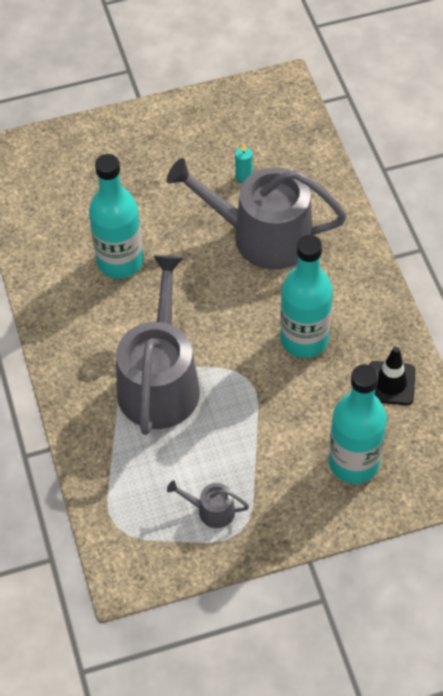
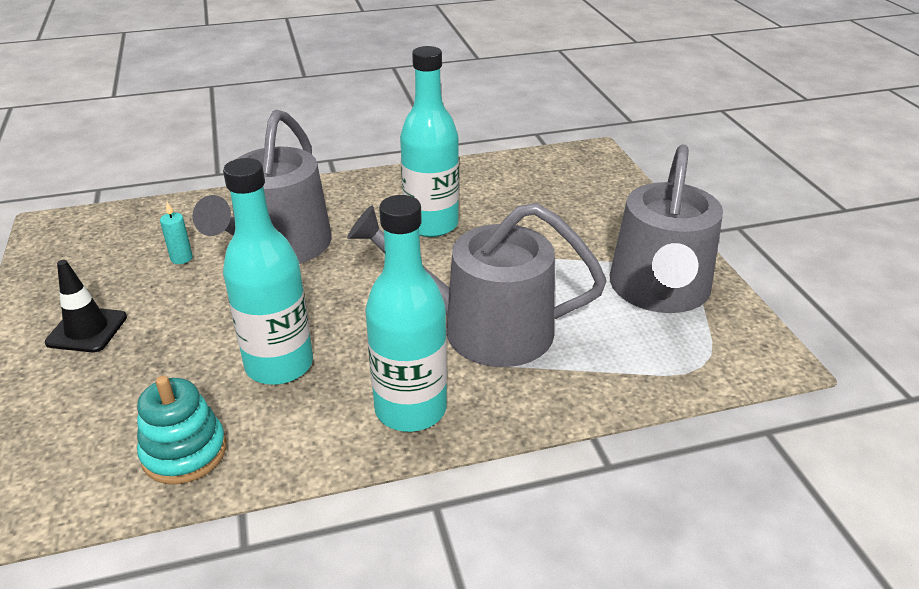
camera: 90 degrees left, 20 degrees down
grey watering can [167,480,249,528] -> grey watering can [610,145,723,313], size x2.41
turquoise bottle [329,364,387,483] -> turquoise bottle moved to [365,195,447,432]
black traffic cone [369,347,415,405] -> black traffic cone moved to [45,260,127,352]
none -> turquoise stacking toy [137,376,226,484]

